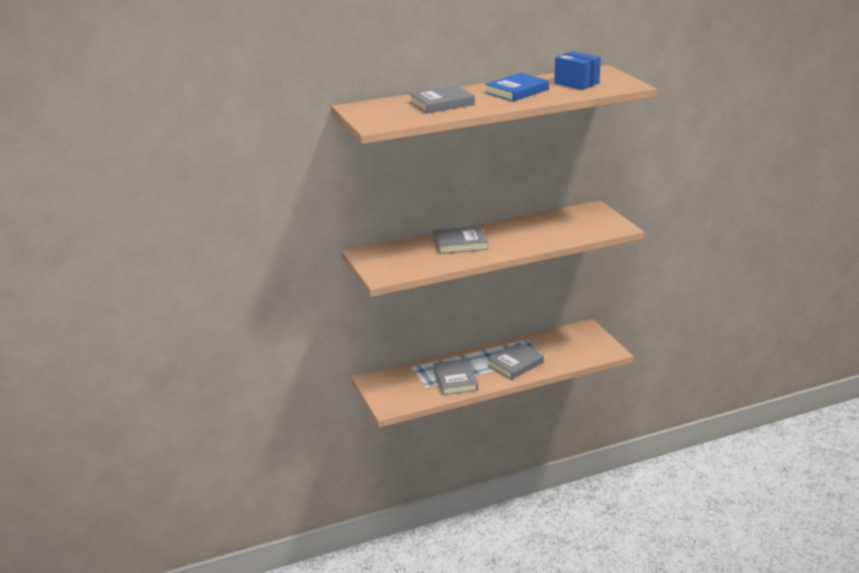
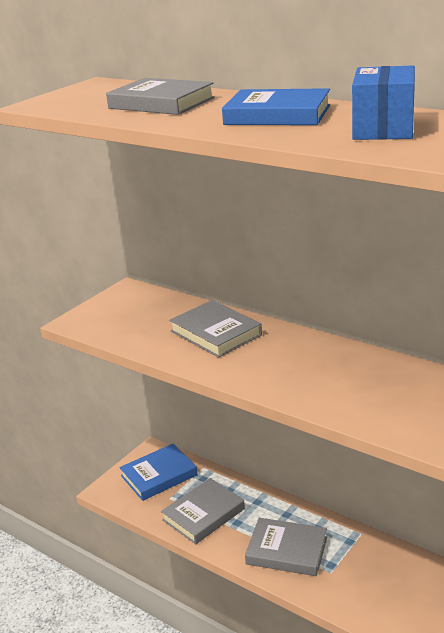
camera: 60 degrees right, 0 degrees up
none -> blue book [119,443,198,501]

